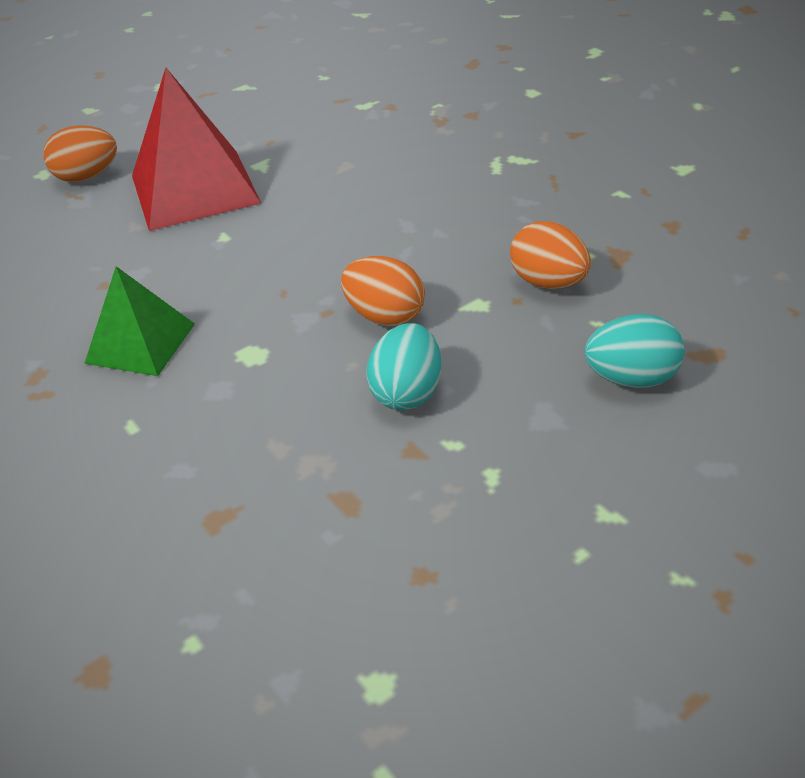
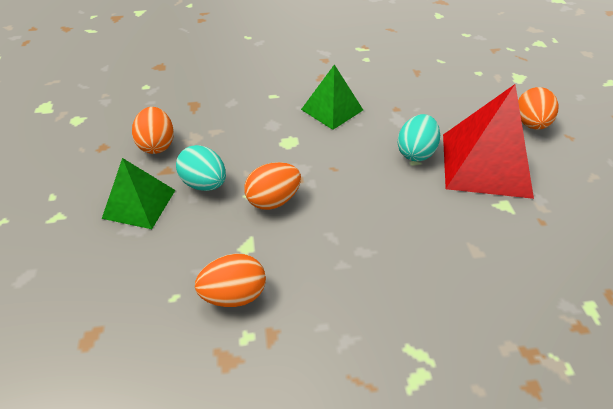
camera: 115 degrees right, 5 degrees up
turquoise egg [585,314,685,388] -> turquoise egg moved to [397,114,440,161]
none -> green pyramid [102,158,175,229]
none -> orange egg [132,107,174,154]

